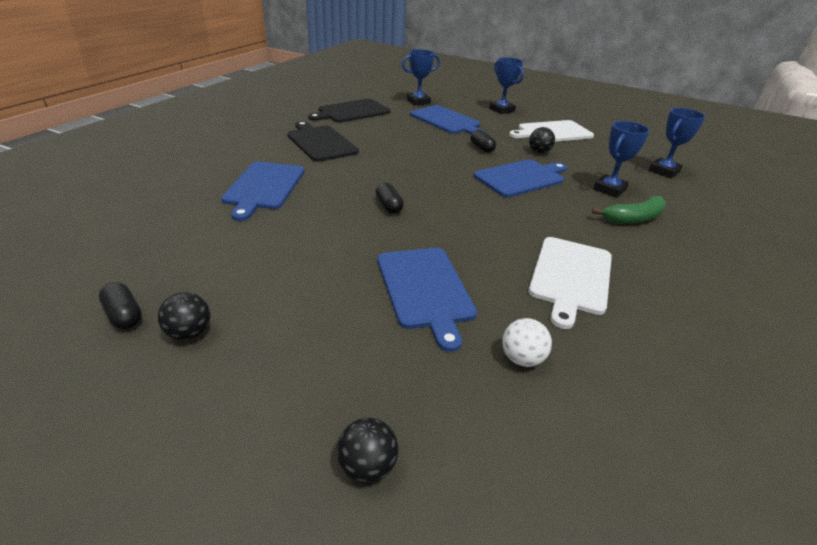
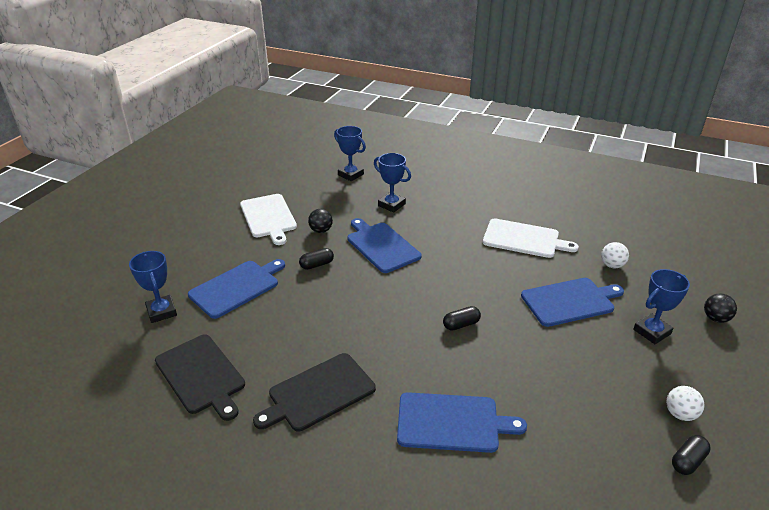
camera: 90 degrees left, 0 degrees up
black ball [158,292,210,340] -> white ball [666,386,705,421]
blue trophy [489,57,524,114] -> blue trophy moved to [633,269,690,344]
green banana [592,196,666,224] -> none

